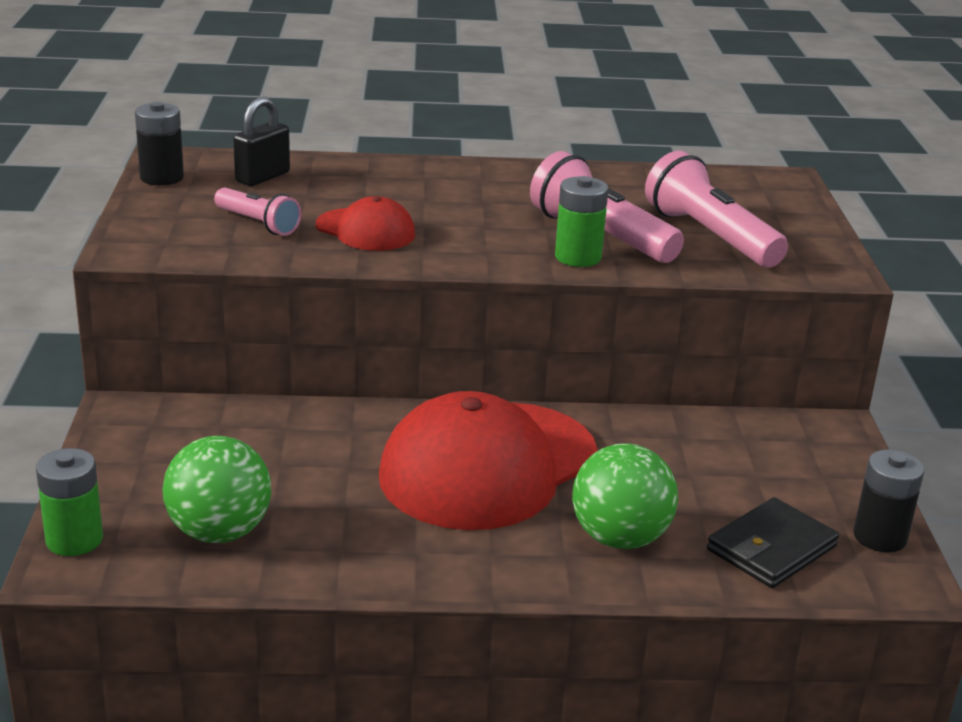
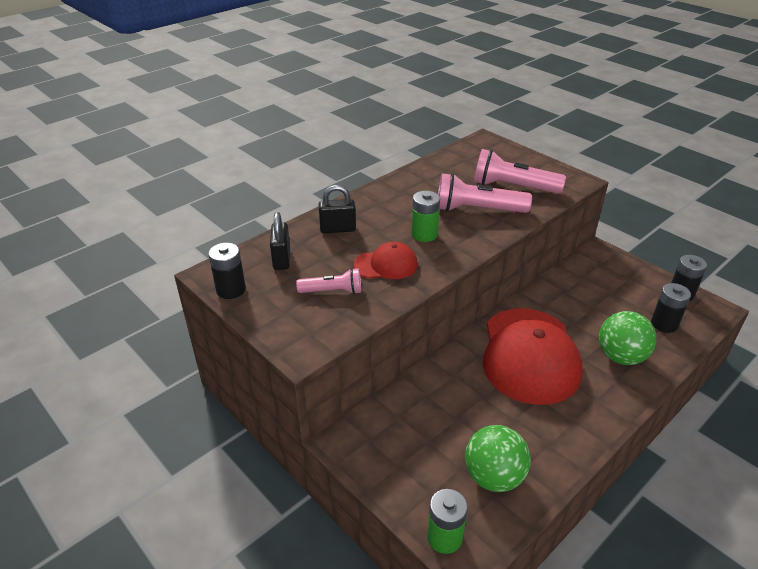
camera: 40 degrees left, 10 degrees up
green battery [555,176,608,267] -> green battery moved to [412,191,440,242]
black wallet [707,497,839,588] -> black battery [651,283,691,333]
none -> black padlock [319,185,356,233]

